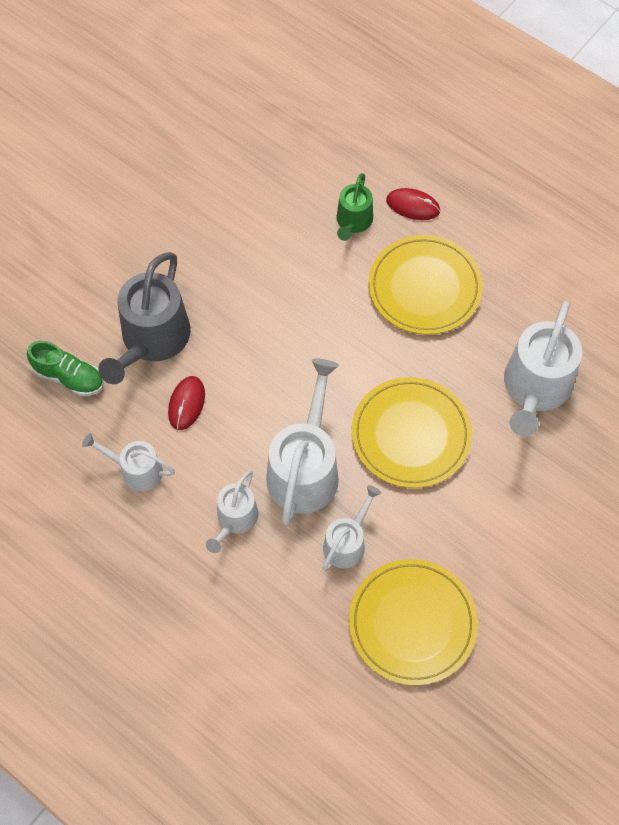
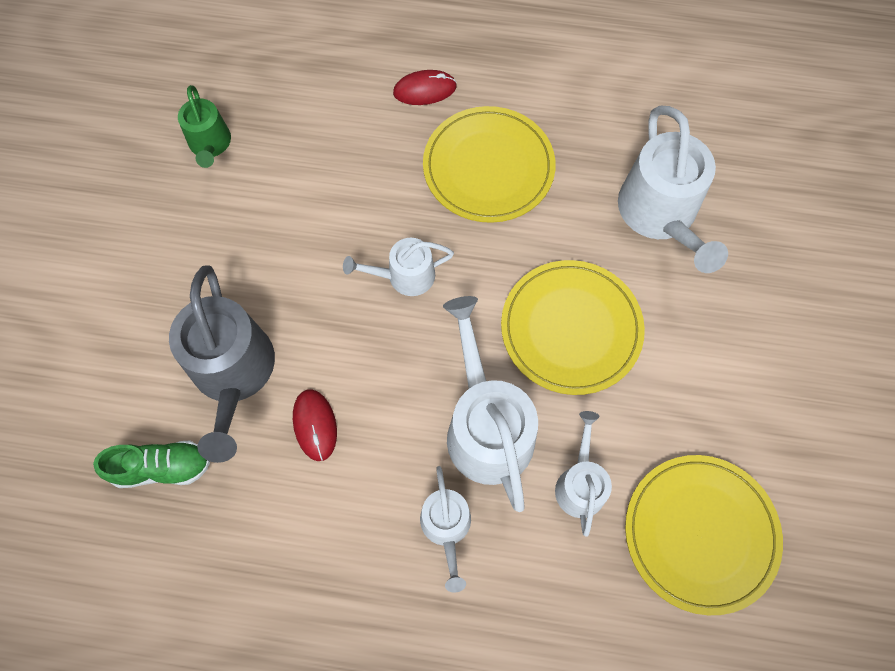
camera: 30 degrees left, 5 degrees up
white watering can [82,433,175,491] -> white watering can moved to [343,238,454,296]
green watering can [336,173,373,241] -> green watering can moved to [178,85,231,168]

